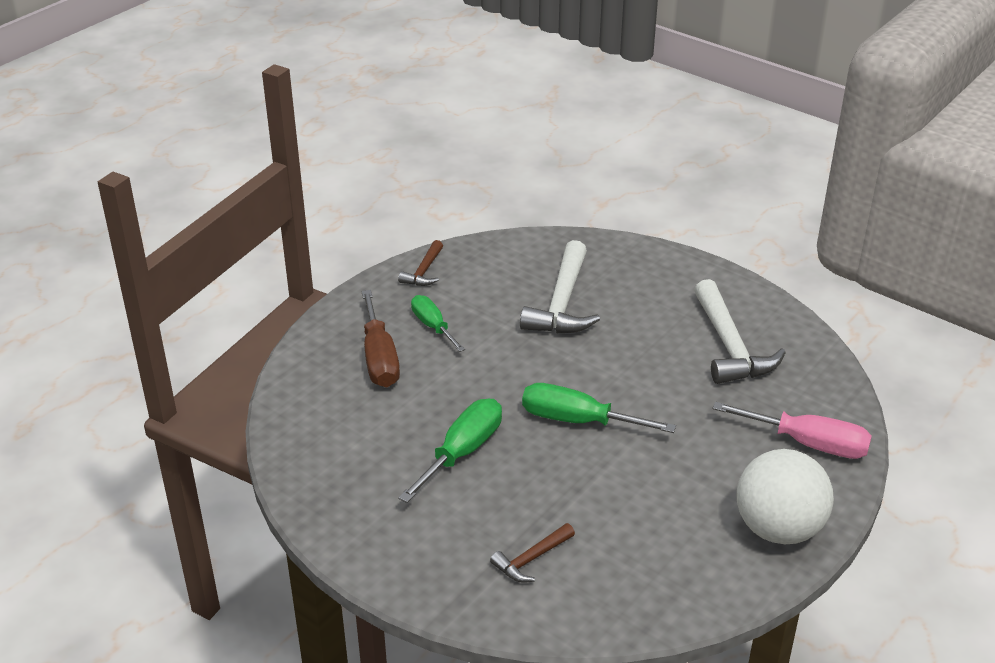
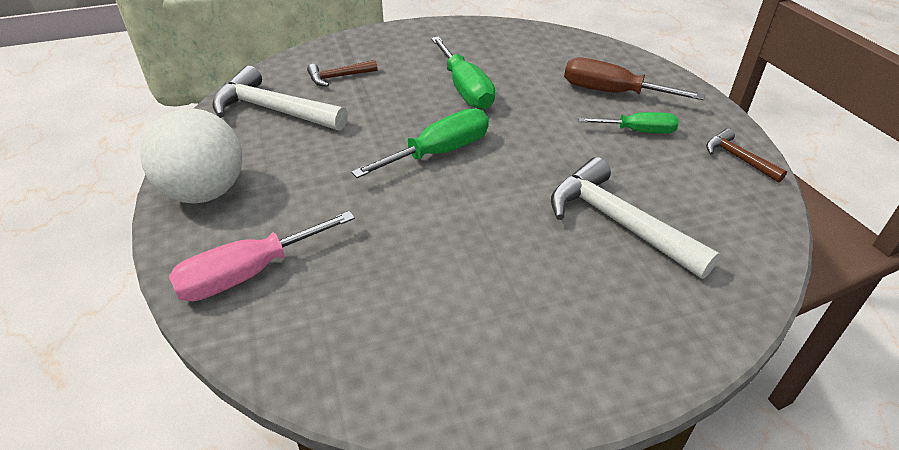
camera: 125 degrees right, 5 degrees up
brown hammer [490,523,575,583] -> brown hammer turned 105 degrees counterclockwise [307,60,378,87]
white hammer [694,279,786,384] -> white hammer moved to [212,66,348,130]

